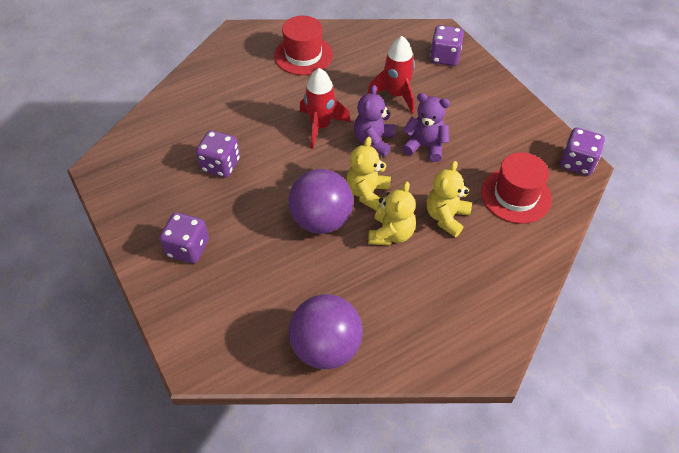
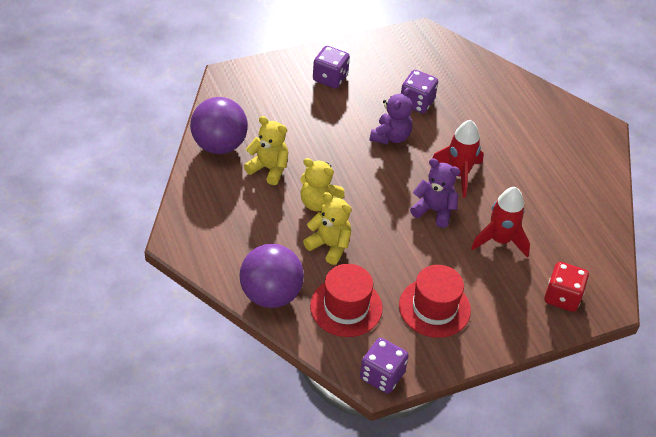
camera: 95 degrees right, 5 degrees down
red hat [274,16,333,75] -> red hat moved to [399,265,471,338]
purple ball [288,169,353,234] -> purple ball moved to [239,244,304,308]
yellow teddy bear [346,137,391,211] -> yellow teddy bear moved to [244,116,288,185]
purple teddy bear [402,93,450,162] -> purple teddy bear moved to [369,88,413,145]
purple dice [430,25,464,66] -> red dice [544,262,589,312]

